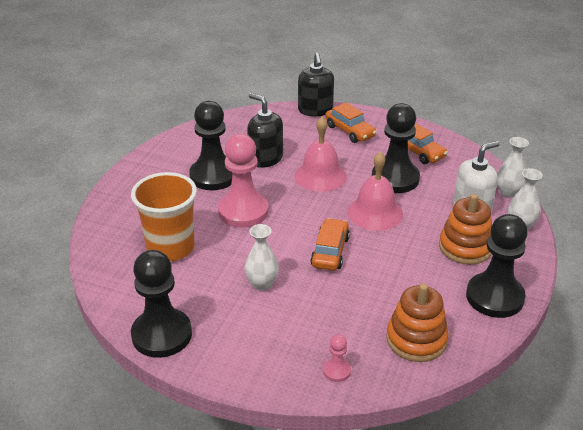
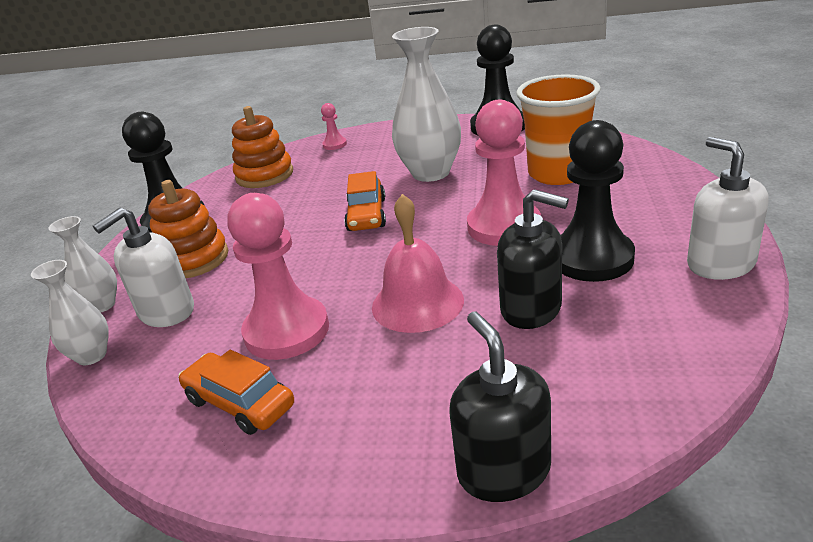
camera: 170 degrees right, 5 degrees down
white vase [244,224,279,291] -> white vase [392,27,461,182], size x1.80
orange car [325,103,377,143] -> none
pink bell [347,152,403,231] -> none
black pawn [372,103,420,193] -> pink pawn [227,193,329,360]
none -> white soap dispenser [687,137,769,280]

